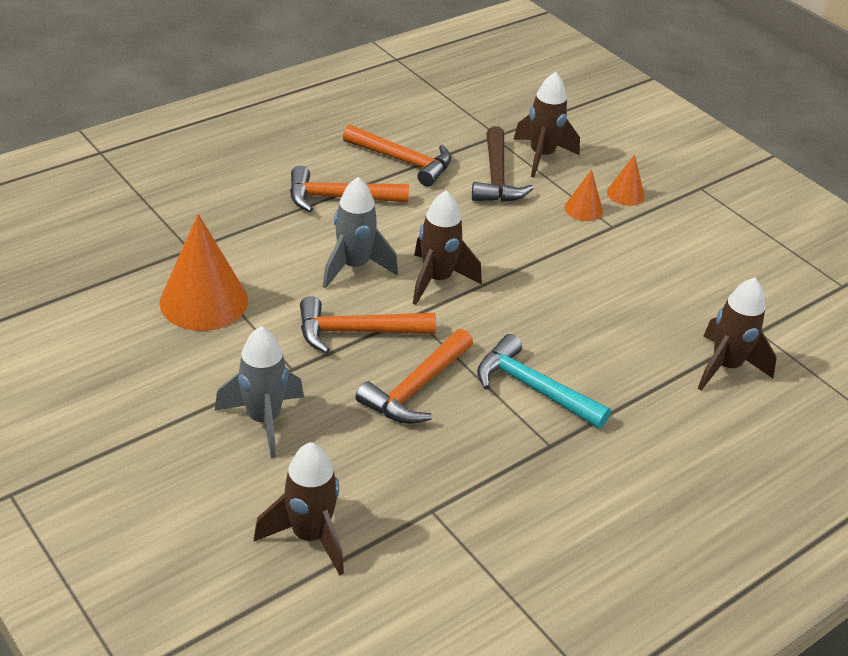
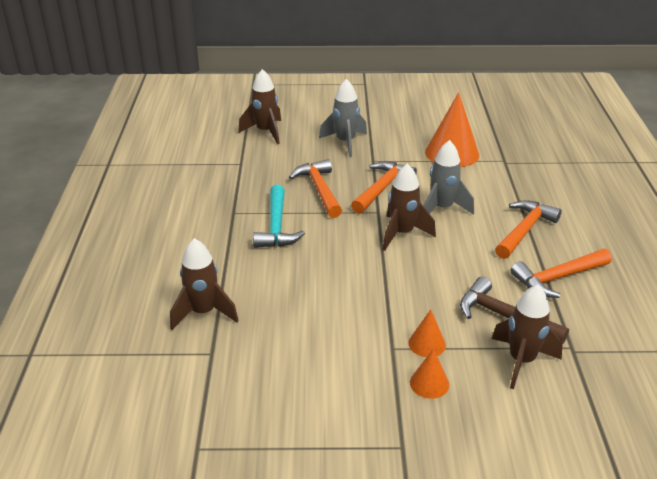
camera: 130 degrees right, 5 degrees down
turquoise hammer [477,334,611,428] -> turquoise hammer turned 105 degrees clockwise [253,185,305,248]

